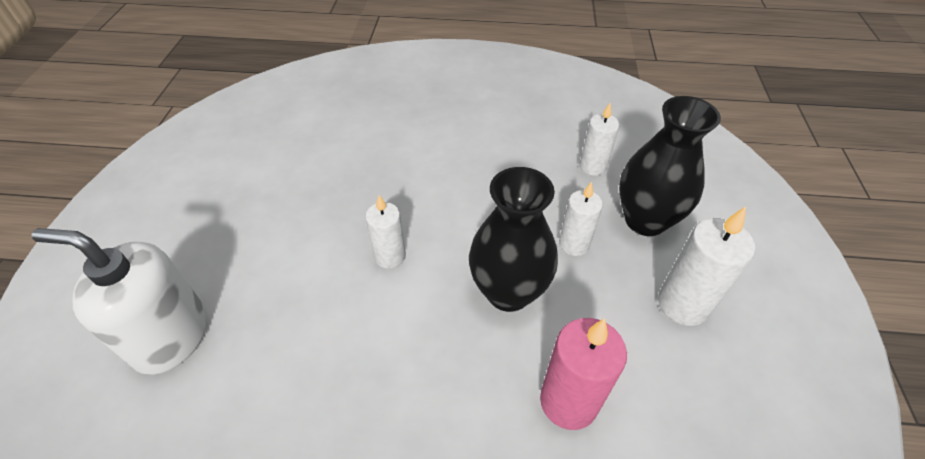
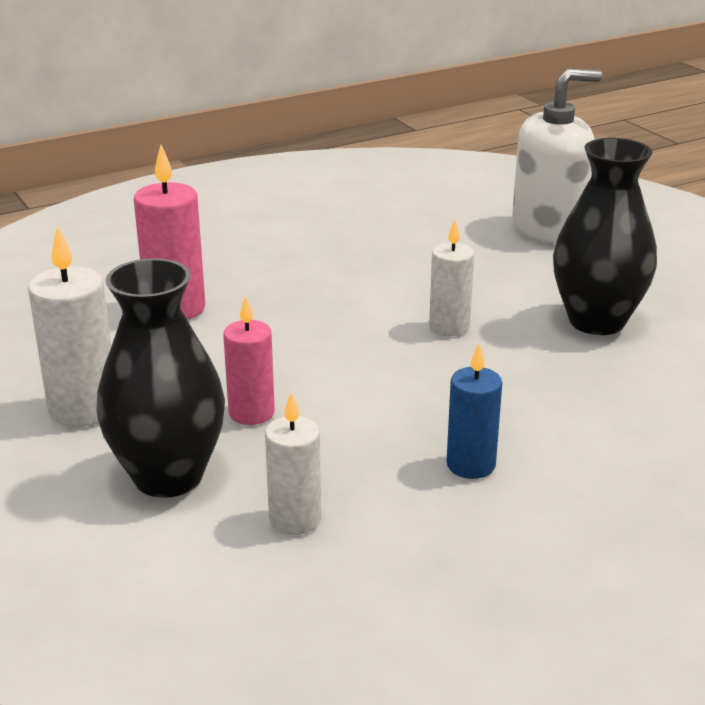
camera: 145 degrees right, 20 degrees down
black vase [469,167,558,312] -> black vase moved to [553,138,657,335]
white candle [559,182,603,256] -> pink candle [223,295,275,425]
none -> blue candle [447,343,502,479]

